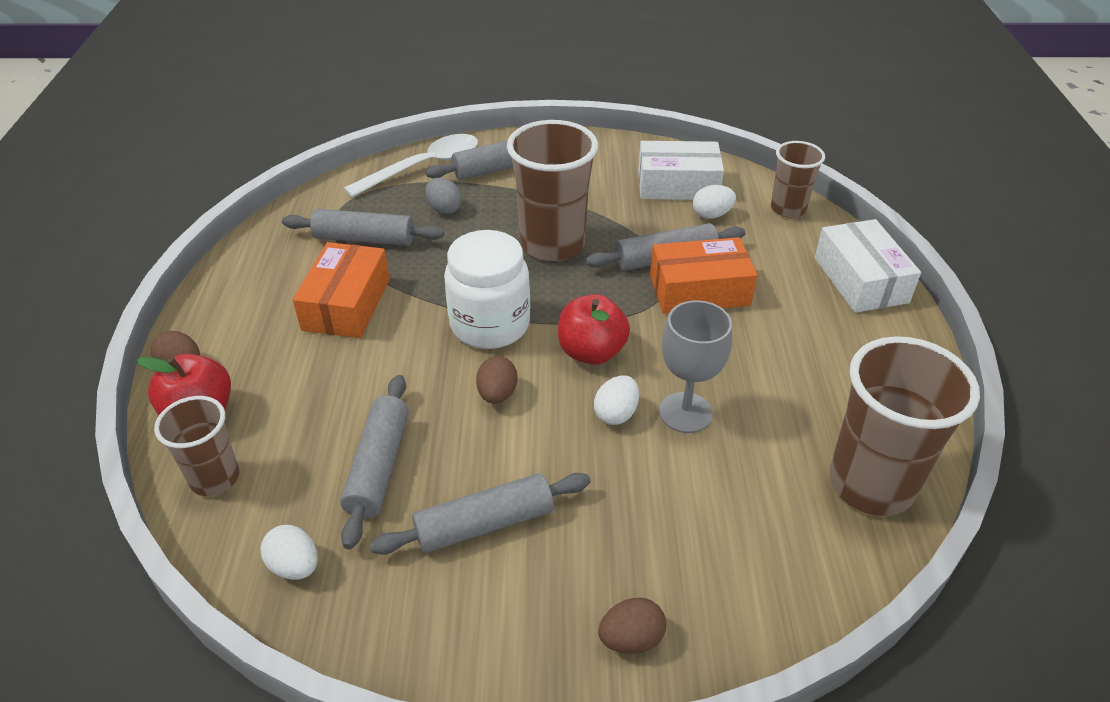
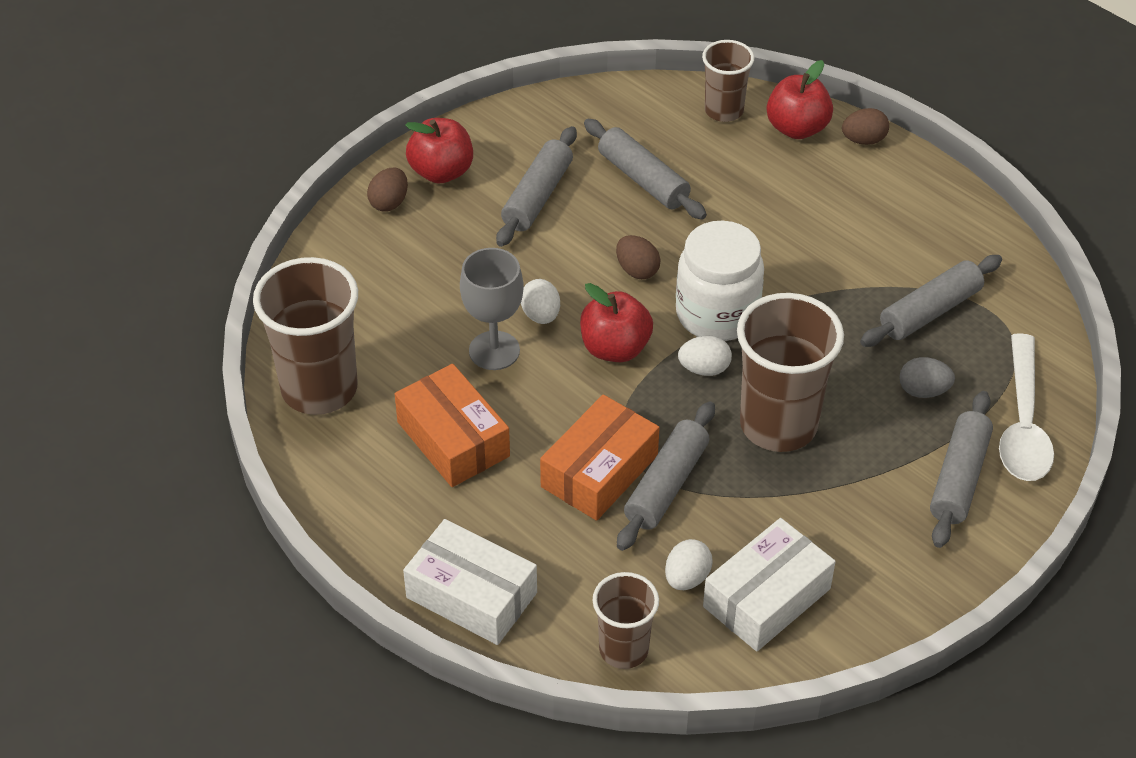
camera: 135 degrees right, 5 degrees up
white egg [260,525,318,580] -> white egg moved to [678,335,732,376]
orange box [293,242,390,338] -> orange box moved to [395,364,510,487]
none -> red apple [405,118,473,184]

